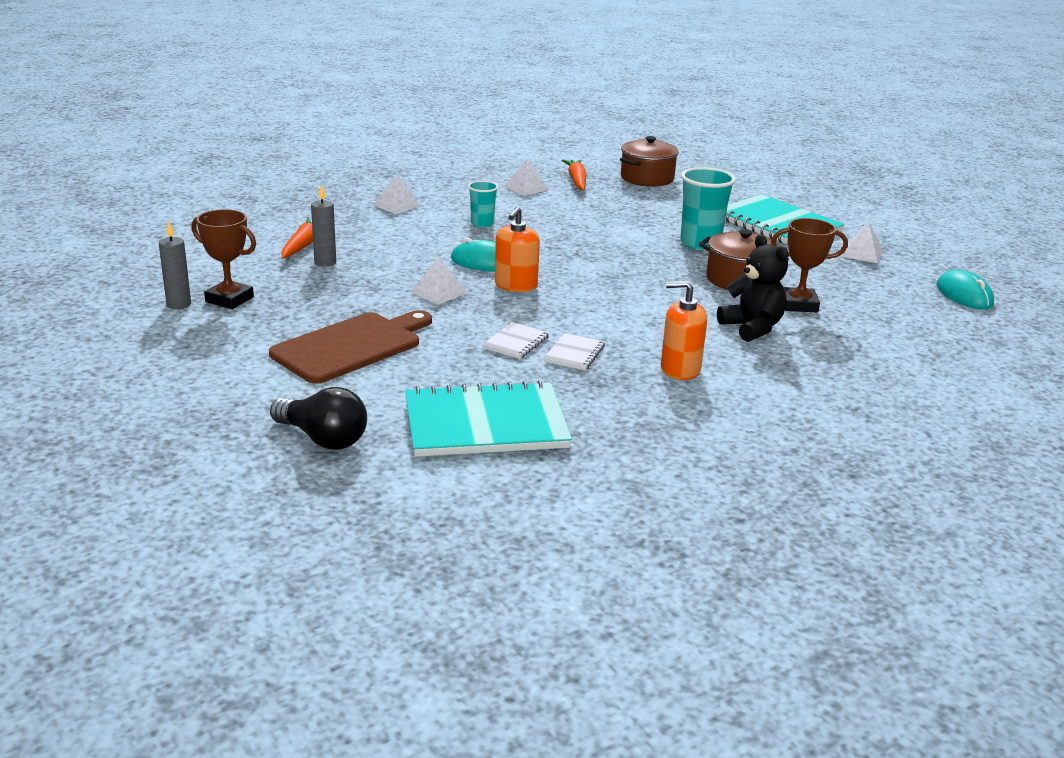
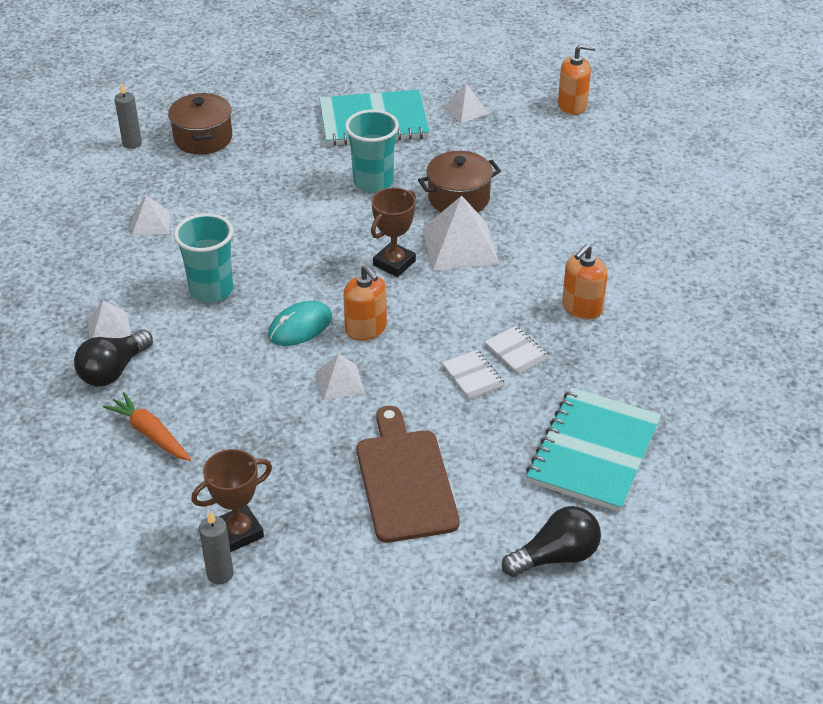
camera: 55 degrees left, 15 degrees up
grey candle [311,185,336,266] -> grey candle moved to [114,83,142,149]
turquoise cup [468,181,498,228] -> turquoise cup [174,213,233,303], size x1.73
orange carrot [562,160,587,190] -> none
black teddy bear [717,234,788,342] -> none
brown trophy [771,218,848,313] -> brown trophy moved to [371,188,416,277]
turquoise mouse [937,270,994,309] -> orange soap dispenser [558,44,596,115]
none -> black light bulb [74,330,153,387]
none -> white pyramid [422,195,499,271]

